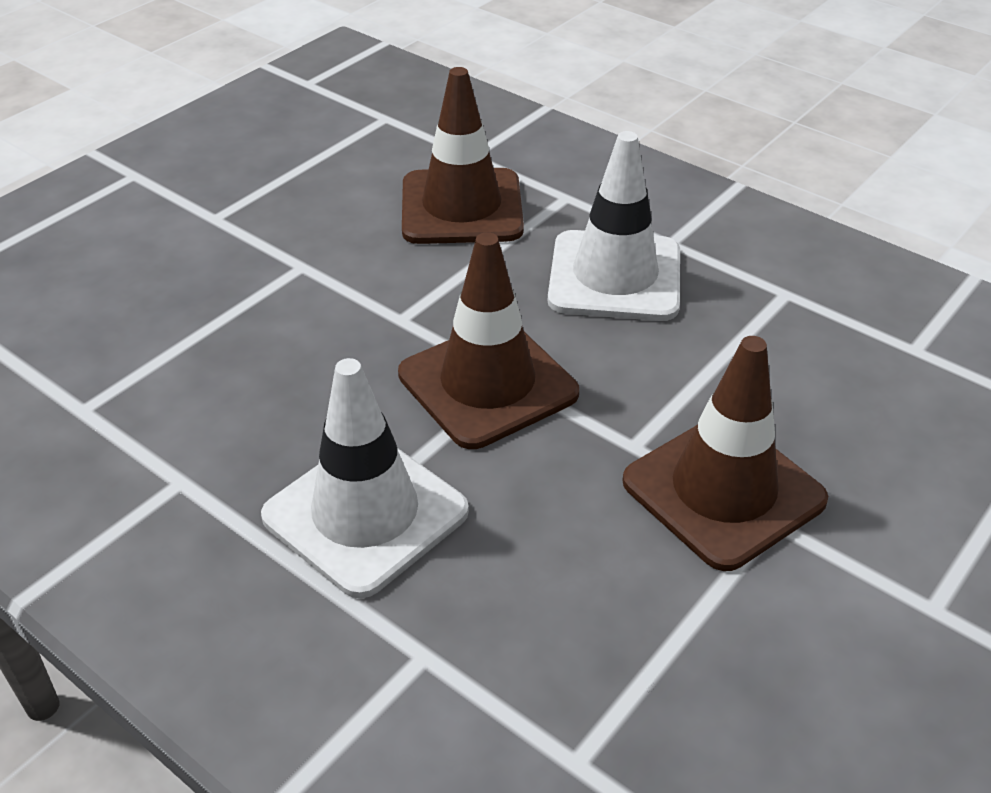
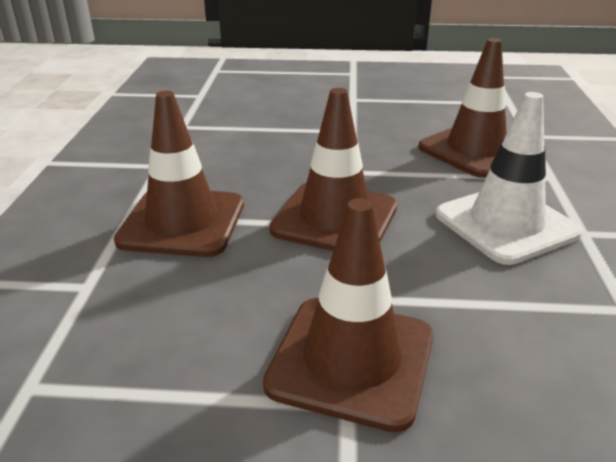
camera: 55 degrees right, 10 degrees down
white traffic cone [261,358,469,598] -> brown traffic cone [114,91,244,257]

